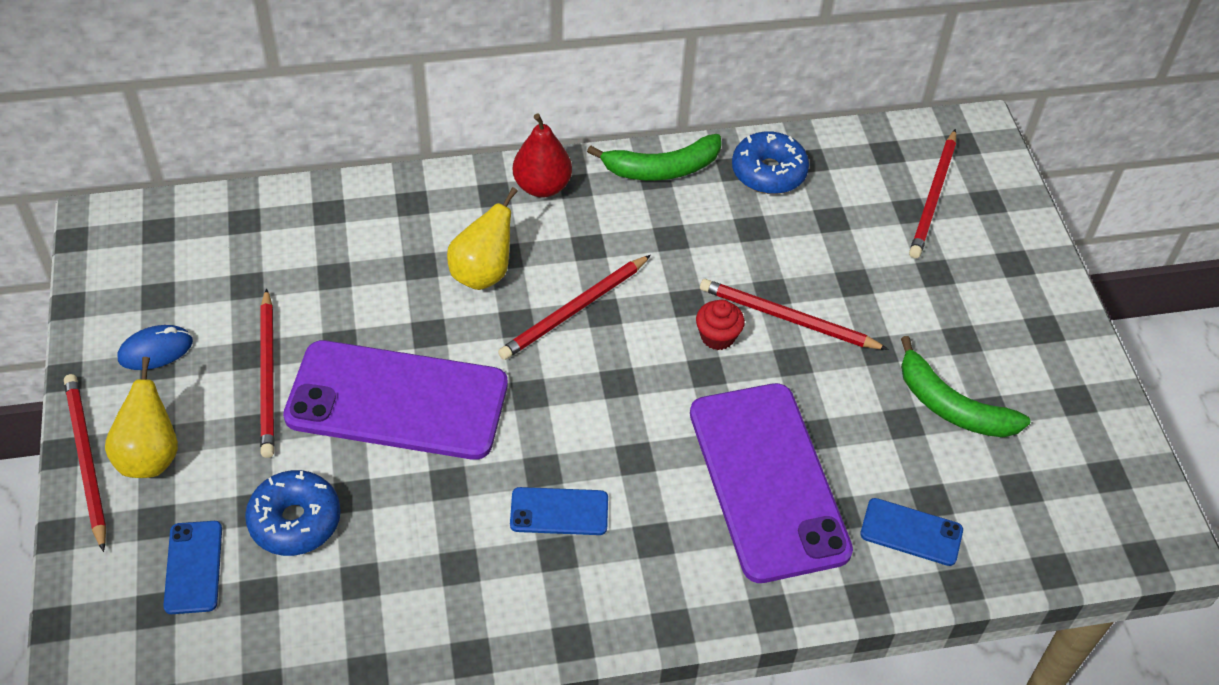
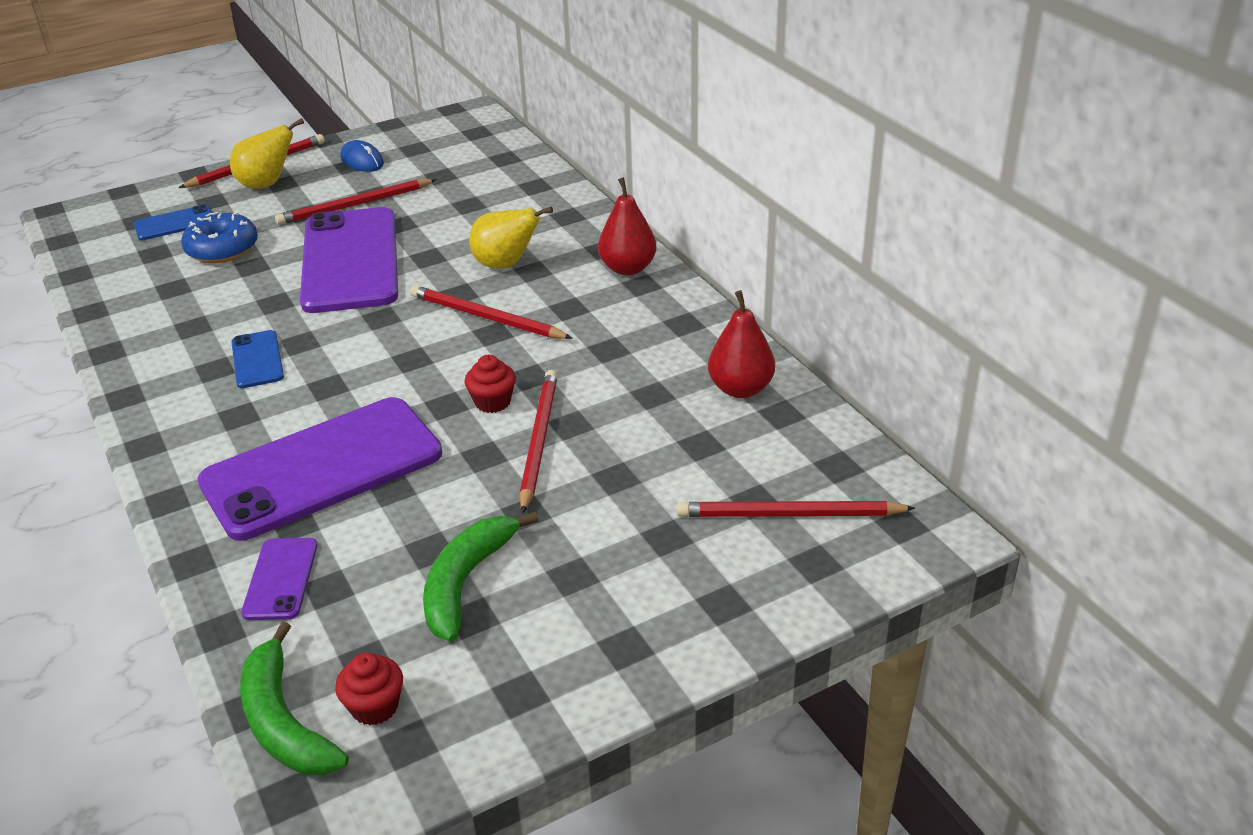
camera: 75 degrees right, 15 degrees down
green banana [587,134,721,180] -> green banana moved to [240,622,349,775]
blue donut [732,132,809,194] -> red pear [708,290,775,398]
blue phone [860,498,963,566] -> purple phone [241,538,317,620]
none -> red cupcake [335,653,403,725]

